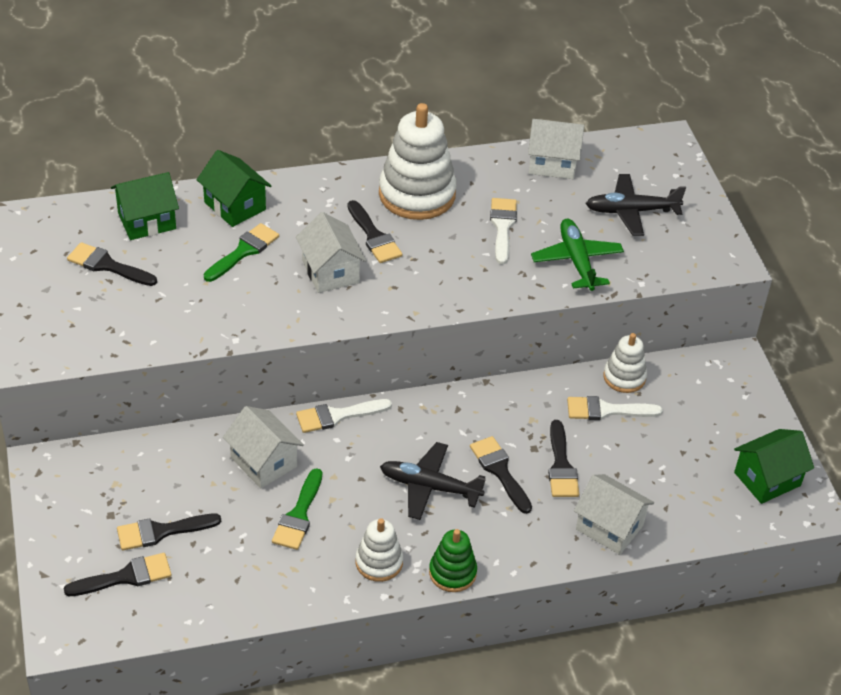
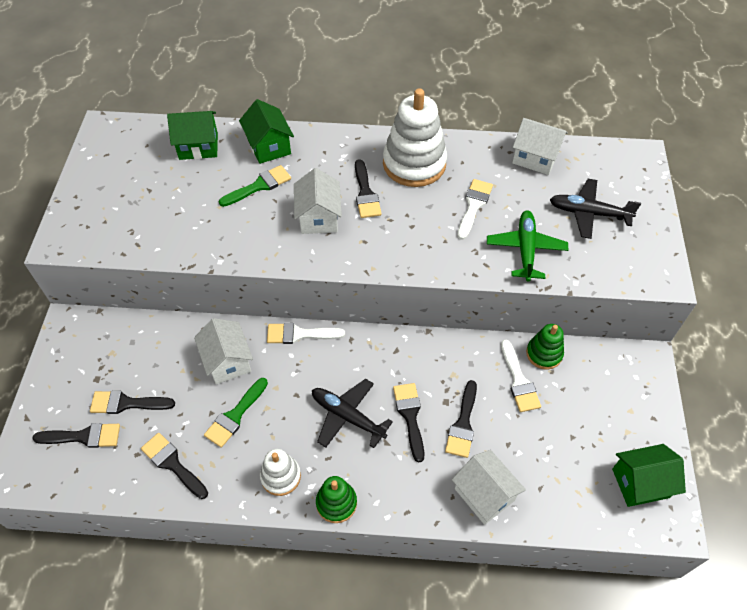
camera: 20 degrees right, 10 degrees up
black brush [67,242,157,286] -> black brush moved to [141,433,208,499]
white brush [567,396,663,420] -> white brush turned 120 degrees counterclockwise [501,340,541,412]
white stacking toy [603,333,647,393] -> green stacking toy [526,324,564,370]

